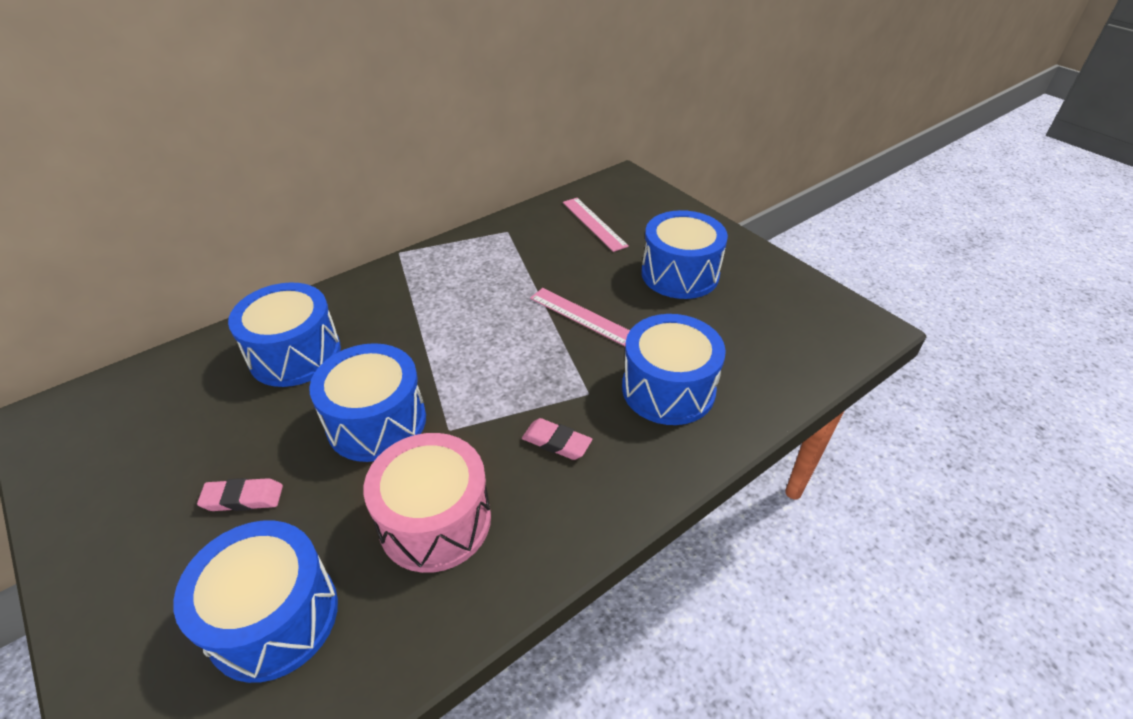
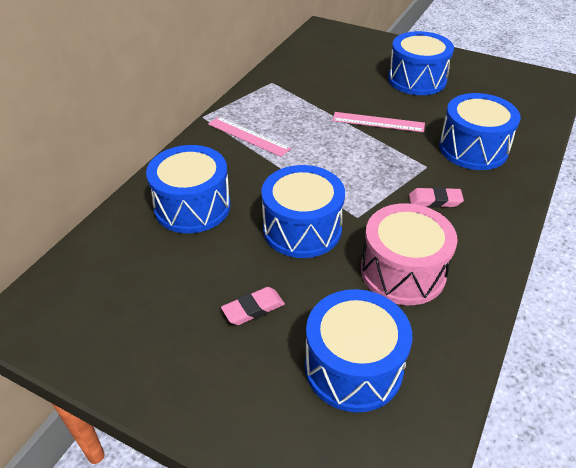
camera: 25 degrees left, 0 degrees up
pink ruler [563,198,629,252] -> pink ruler moved to [208,117,291,157]

